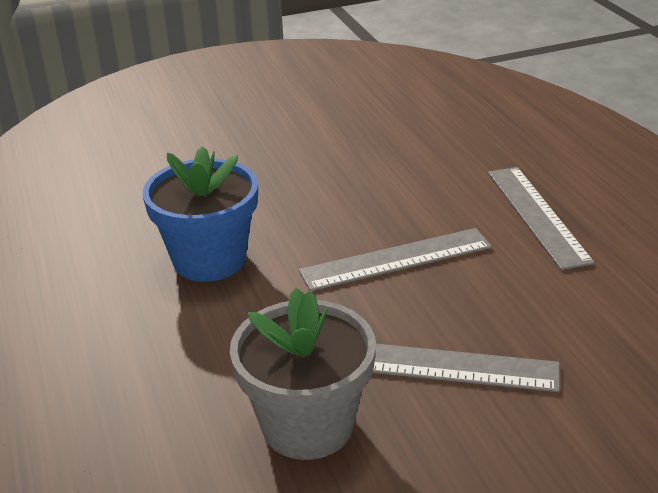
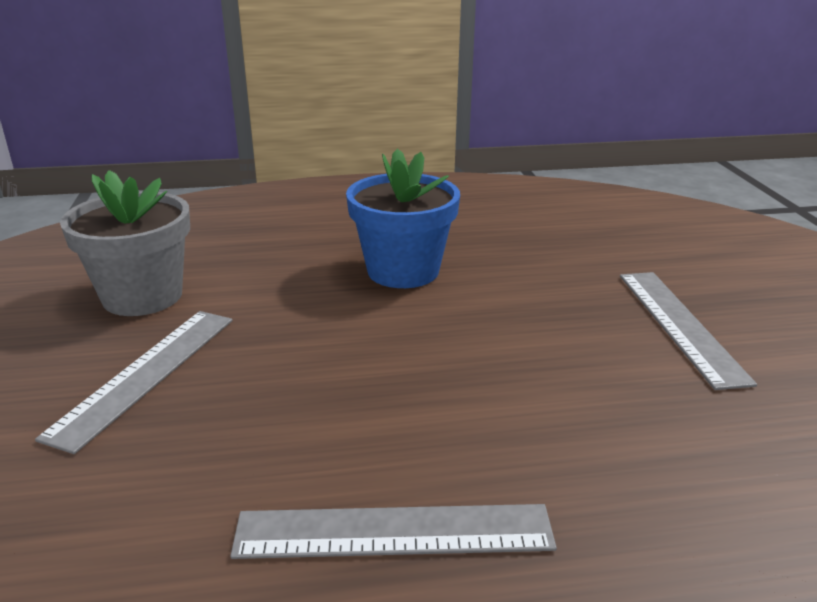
camera: 100 degrees right, 5 degrees down
grey ruler [299,228,492,291] -> grey ruler moved to [620,272,757,390]

